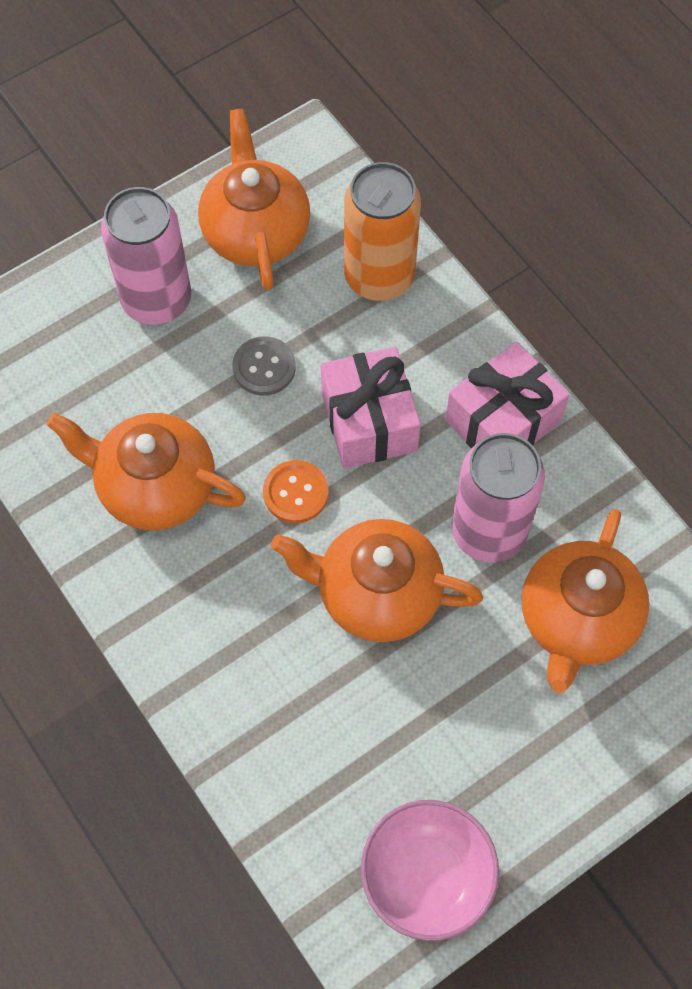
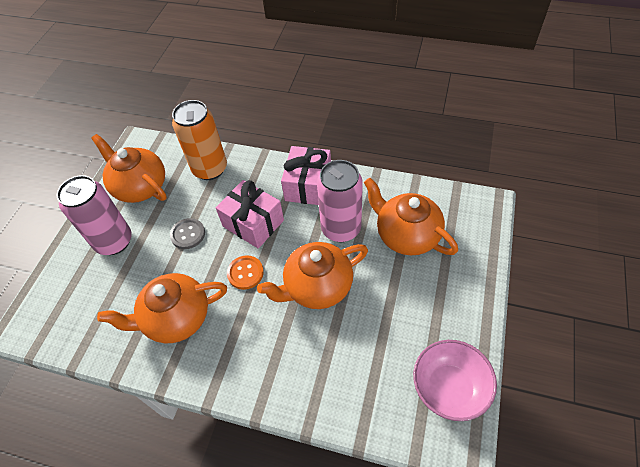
camera: 35 degrees left, 10 degrees down
orange teapot [522,509,649,693] -> orange teapot turned 150 degrees clockwise [364,178,458,255]

